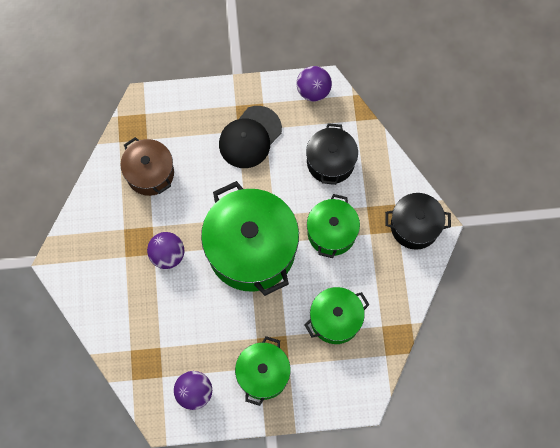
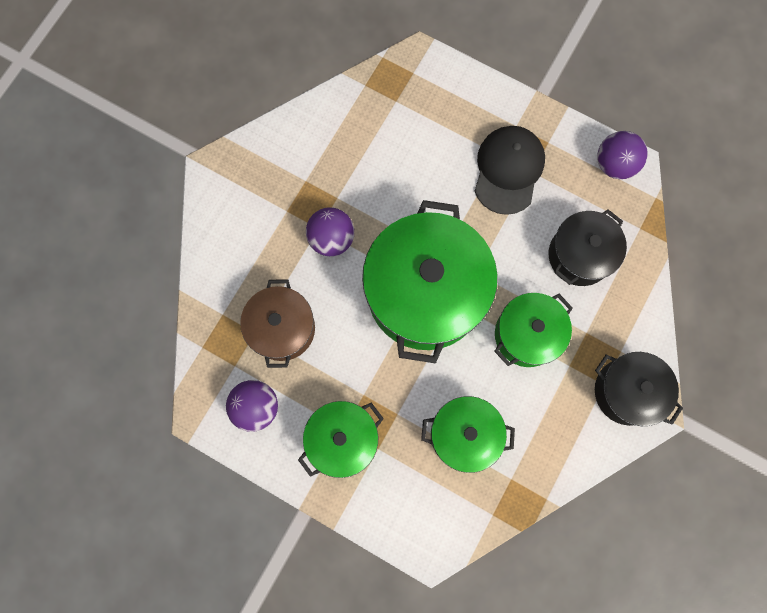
camera: 35 degrees right, 5 degrees up
brown pot [120,137,174,196] -> brown pot moved to [240,279,315,368]
black cap [219,106,282,168] -> black cap turned 120 degrees clockwise [475,126,545,215]

